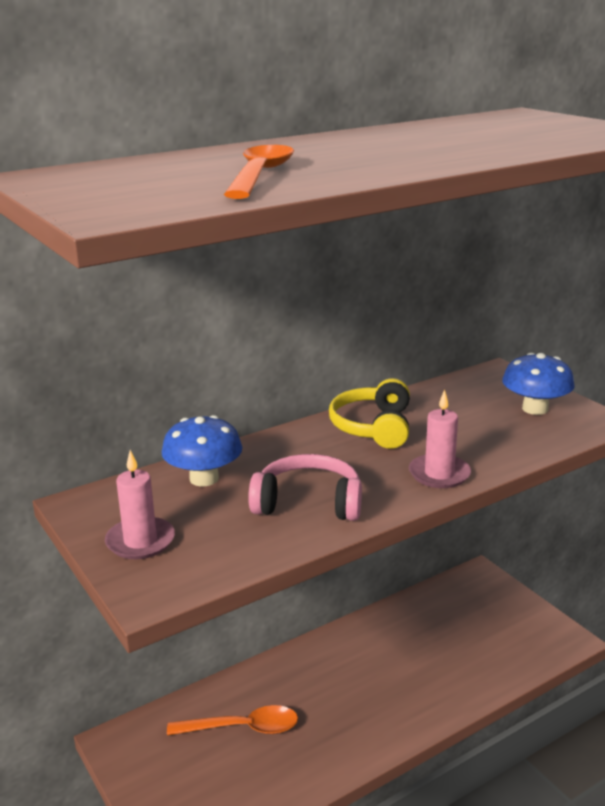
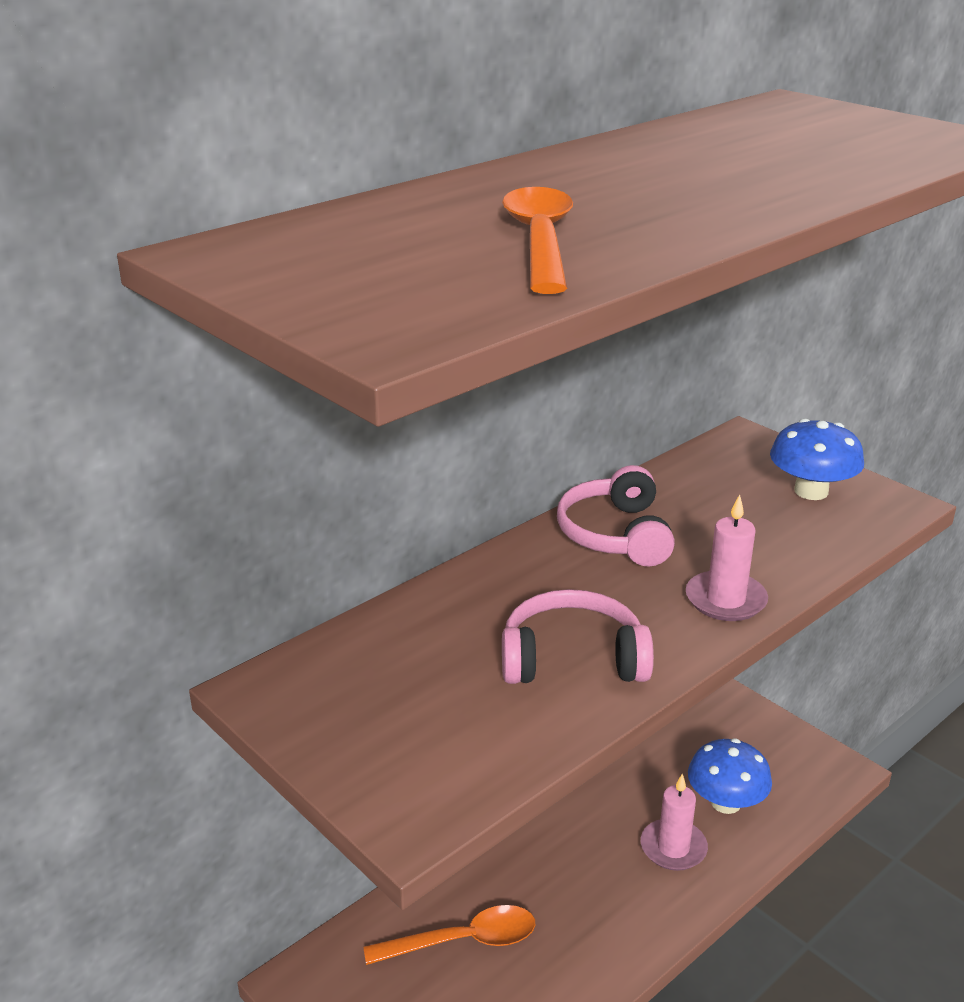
camera: 10 degrees left, 5 degrees up
pink candle [105,450,175,559] -> pink candle moved to [641,773,708,871]
blue mushroom [162,415,242,486] -> blue mushroom moved to [688,738,772,814]
yellow headphones [329,378,410,449] -> pink headphones [557,465,675,566]

